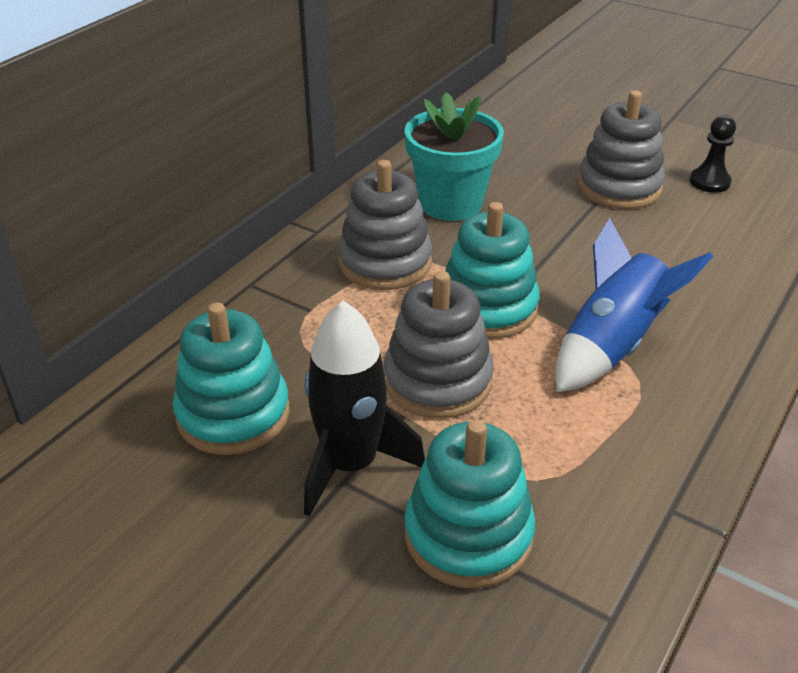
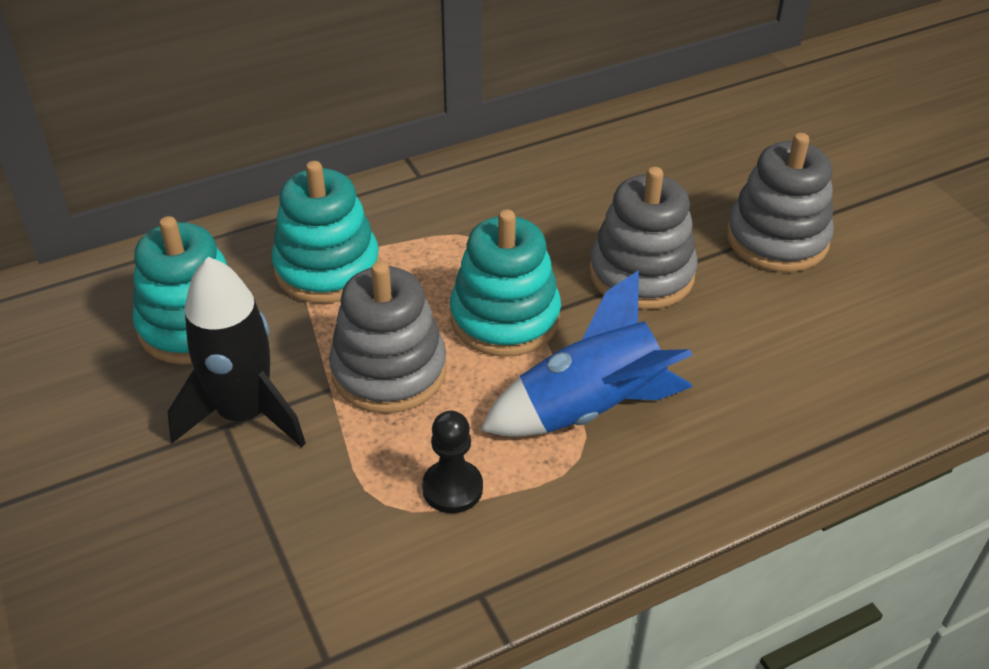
camera: 30 degrees right, 5 degrees up
grey stacking toy [338,160,432,290] -> grey stacking toy moved to [589,167,698,310]
turquoise flower pot [404,92,504,221] -> none
turquoise stacking toy [404,420,535,588] -> turquoise stacking toy moved to [272,161,380,303]
black pawn [690,115,736,193] -> black pawn moved to [422,411,483,513]

